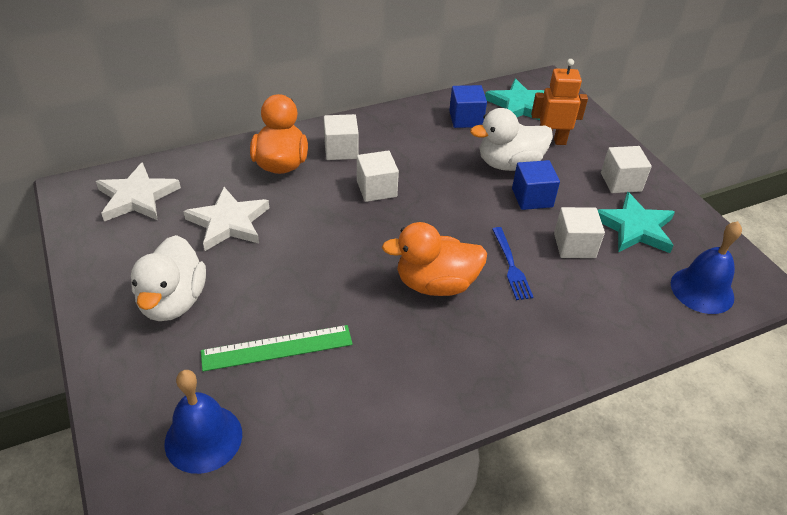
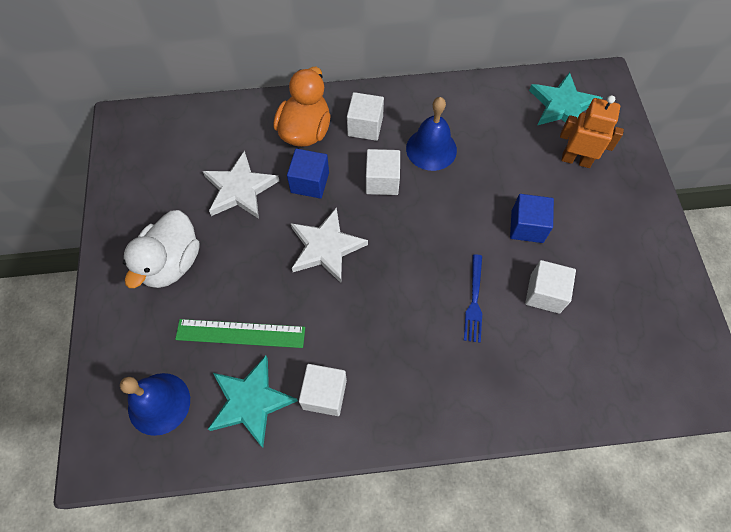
camera: 20 degrees right, 20 degrees up
white star [96,162,181,221] -> white star moved to [291,207,368,283]
orange duck [382,222,487,296] -> none
blue cube [449,85,487,128] -> blue cube moved to [287,149,329,199]
white duck [470,108,553,171] -> none
turquoise star [598,192,675,253] -> turquoise star moved to [208,356,298,448]
white cube [601,146,652,193] -> white cube moved to [299,364,347,416]
blue bell [671,221,742,314] -> blue bell moved to [406,97,457,171]

